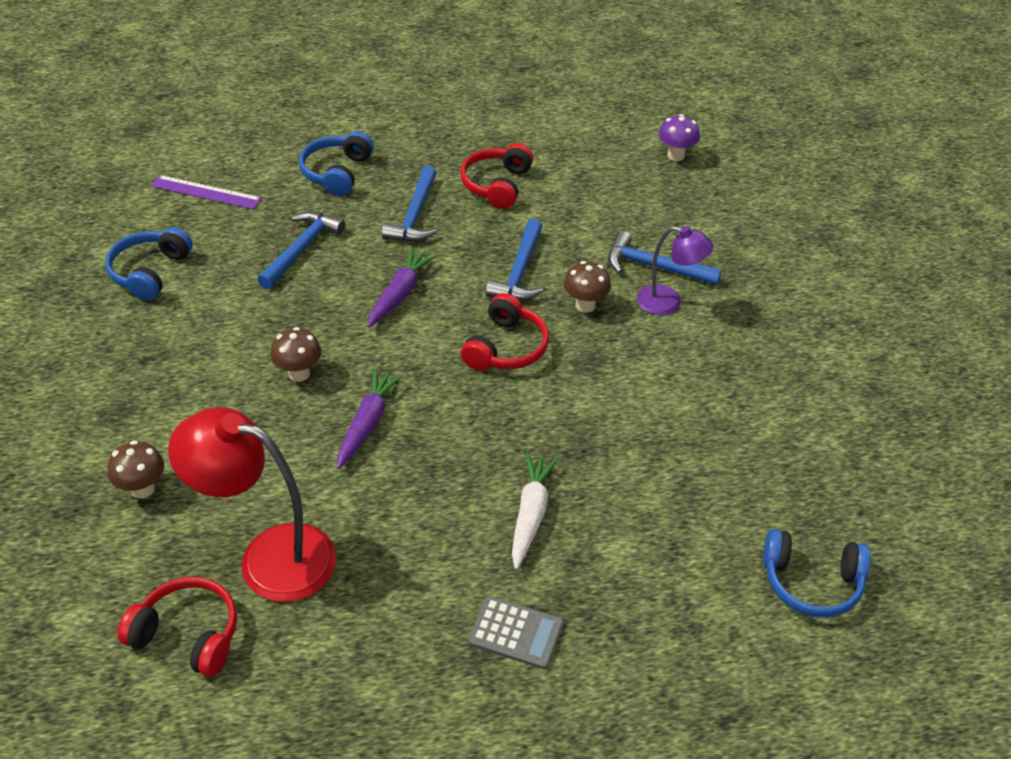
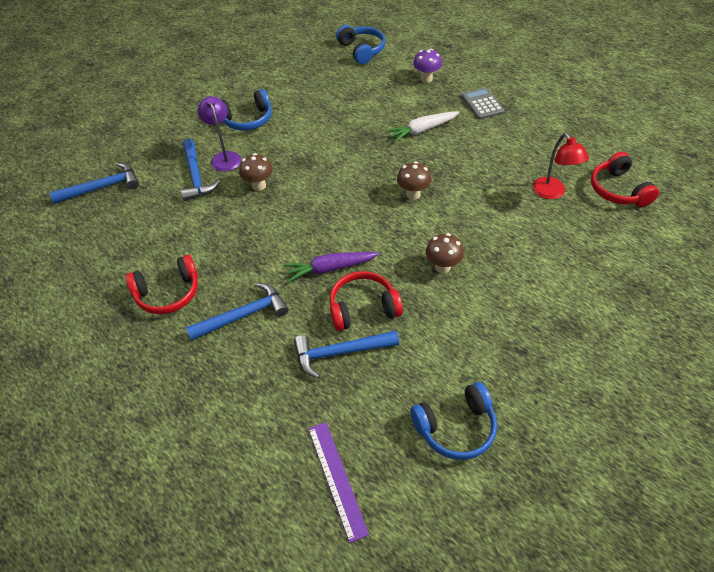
camera: 125 degrees left, 5 degrees up
brown mushroom [108,440,164,499] -> brown mushroom moved to [397,161,431,200]
red lamp [168,407,336,602] -> red lamp [533,133,589,199], size x0.57
blue headphones [299,131,374,196] -> blue headphones moved to [221,89,272,131]
purple carrot [337,368,403,469] -> none
red headphones [461,293,549,371] -> red headphones moved to [329,271,403,331]
blue hammer [486,219,544,301] -> blue hammer moved to [50,163,139,204]
purple mushroom [659,114,700,161] -> purple mushroom moved to [413,49,442,83]

